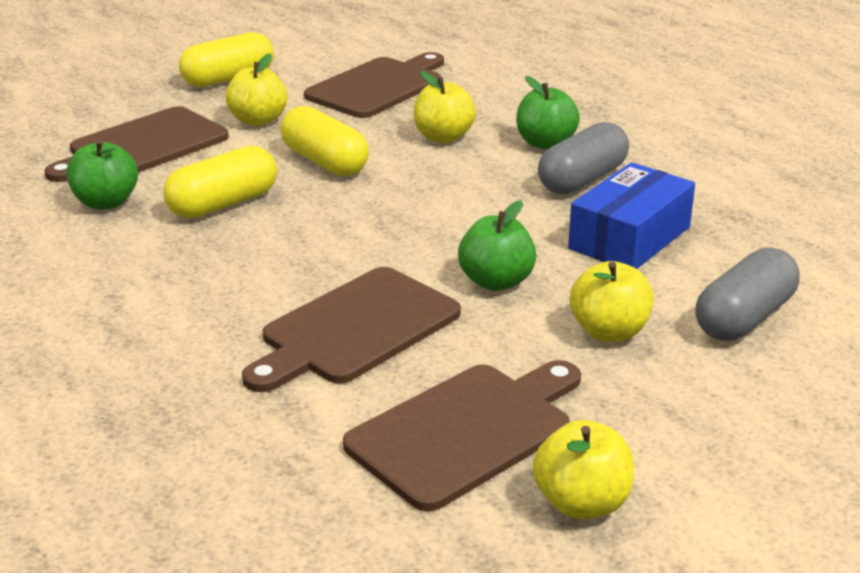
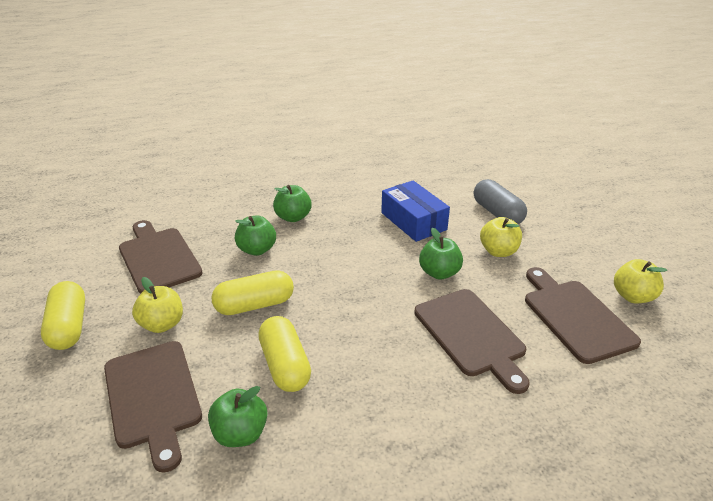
camera: 70 degrees left, 5 degrees up
yellow apple [413,71,476,143] -> green apple [235,215,276,256]
grey capsule [538,122,629,194] -> none

